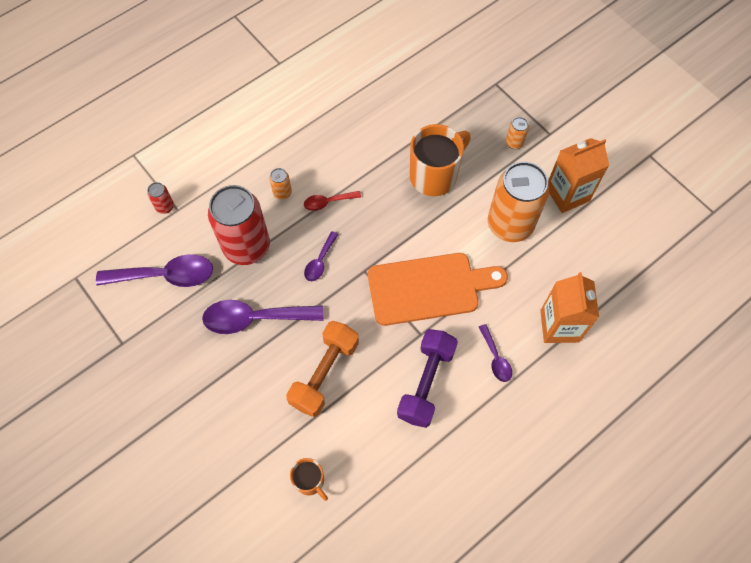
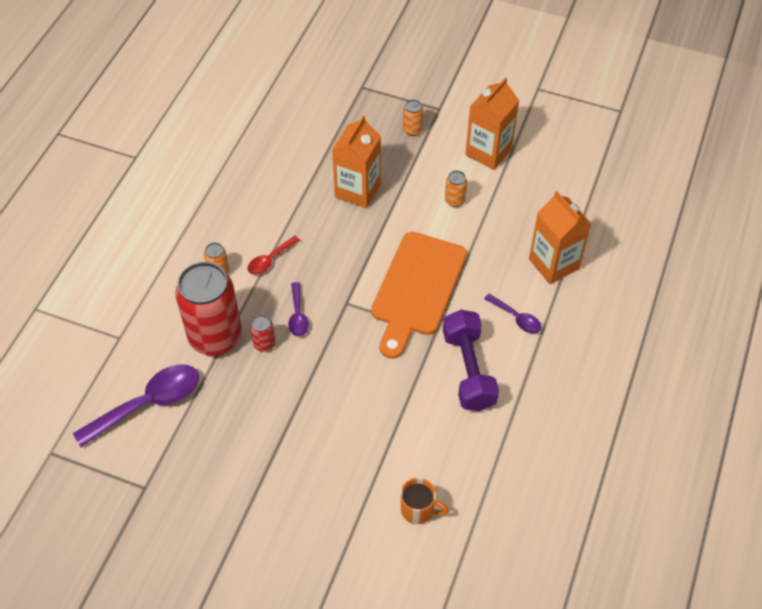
camera: 30 degrees left, 10 degrees down
red can [147,182,174,214] -> red can moved to [250,315,275,352]
purple spoon [202,300,324,334] -> none
orange dumbbell [286,321,359,417] -> none
orange cutting board [368,253,508,326] -> orange cutting board turned 150 degrees clockwise [371,232,467,359]
orange mug [410,124,471,196] -> orange carton [332,115,381,208]
orange can [488,162,549,242] -> orange can [445,171,467,207], size x0.41

